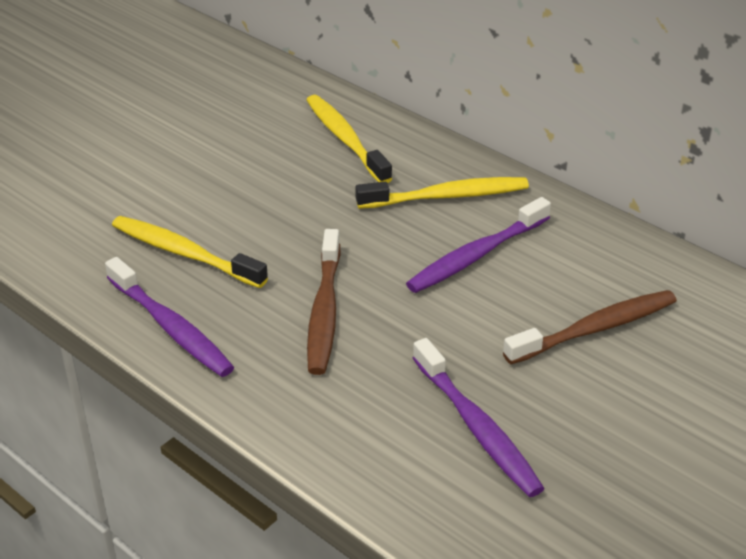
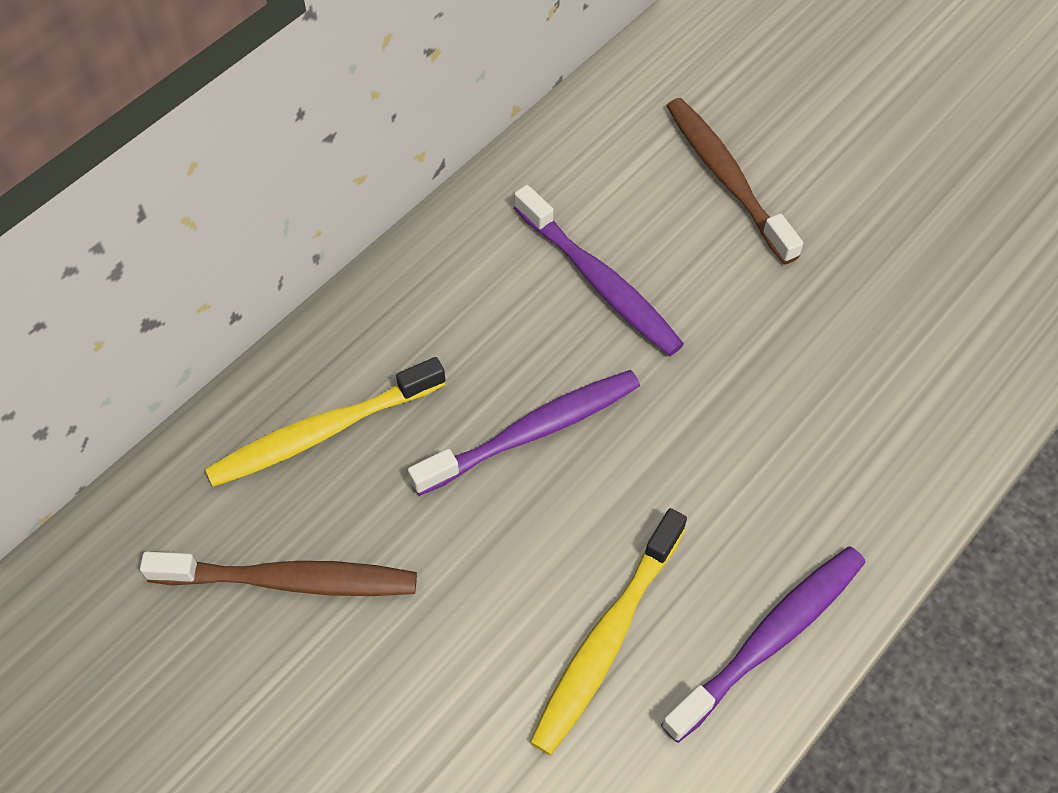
camera: 90 degrees left, 20 degrees up
brown toothbrush [307,229,341,375] -> brown toothbrush moved to [140,552,417,596]
yellow toothbrush [355,177,529,209] -> none
purple toothbrush [413,338,545,497] -> purple toothbrush moved to [408,370,640,496]

